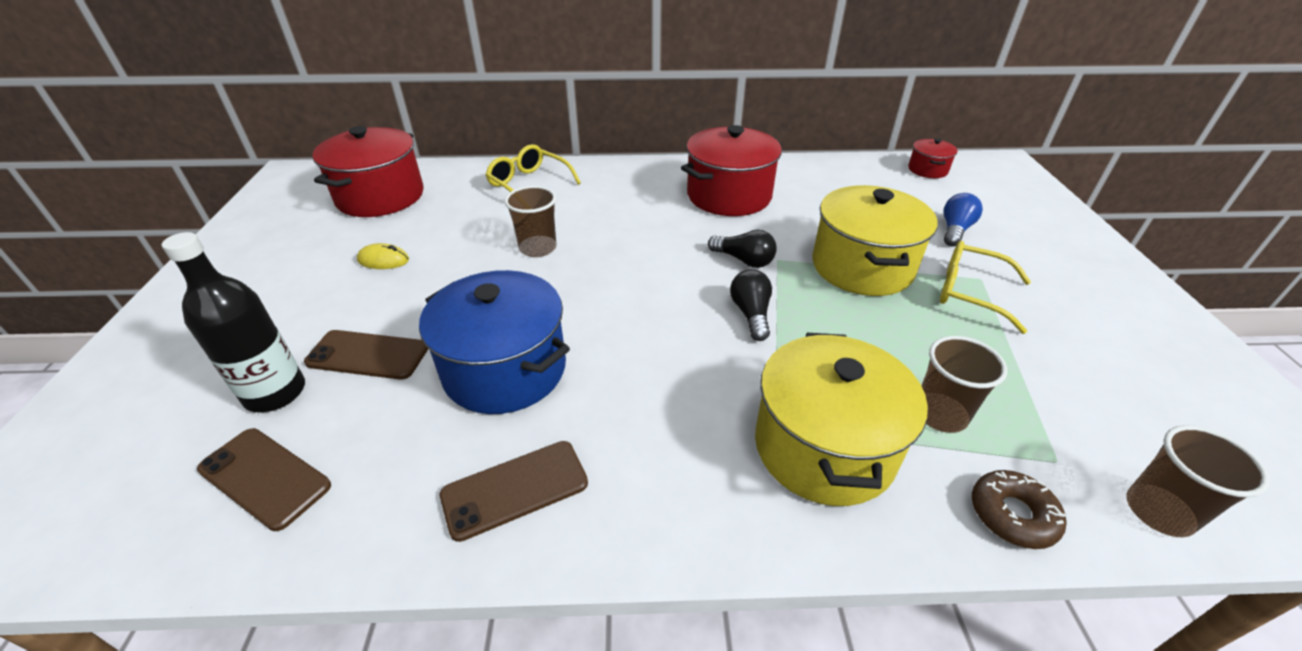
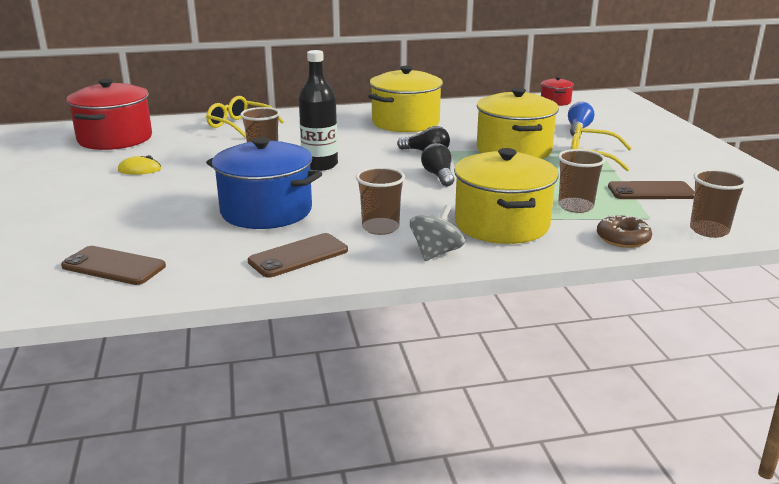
camera: 10 degrees left, 15 degrees down
black bottle [162,232,305,413] -> black bottle moved to [299,50,338,171]
brown phone [304,330,428,380] -> brown phone moved to [608,181,695,199]
red pot [681,125,782,216] -> yellow pot [368,66,443,132]
none -> brown cup [356,167,405,235]
none -> grey spinning top [410,205,465,261]

